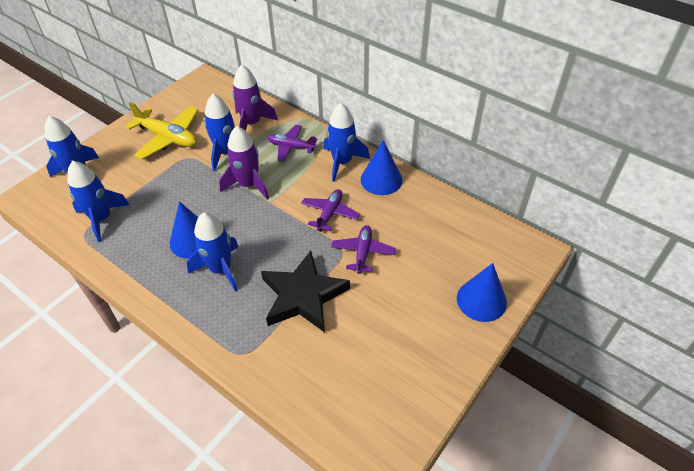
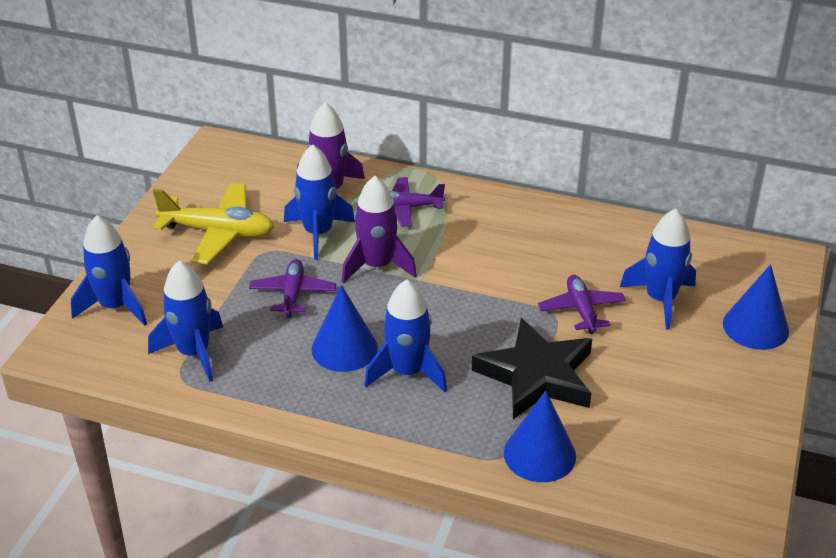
camera: 20 degrees left, 10 degrees down
purple plane [301,189,360,232] -> purple plane moved to [249,259,336,317]
blue rocket [324,103,370,182] -> blue rocket moved to [620,209,696,329]
blue cone [361,140,402,195] -> blue cone moved to [504,390,576,482]

